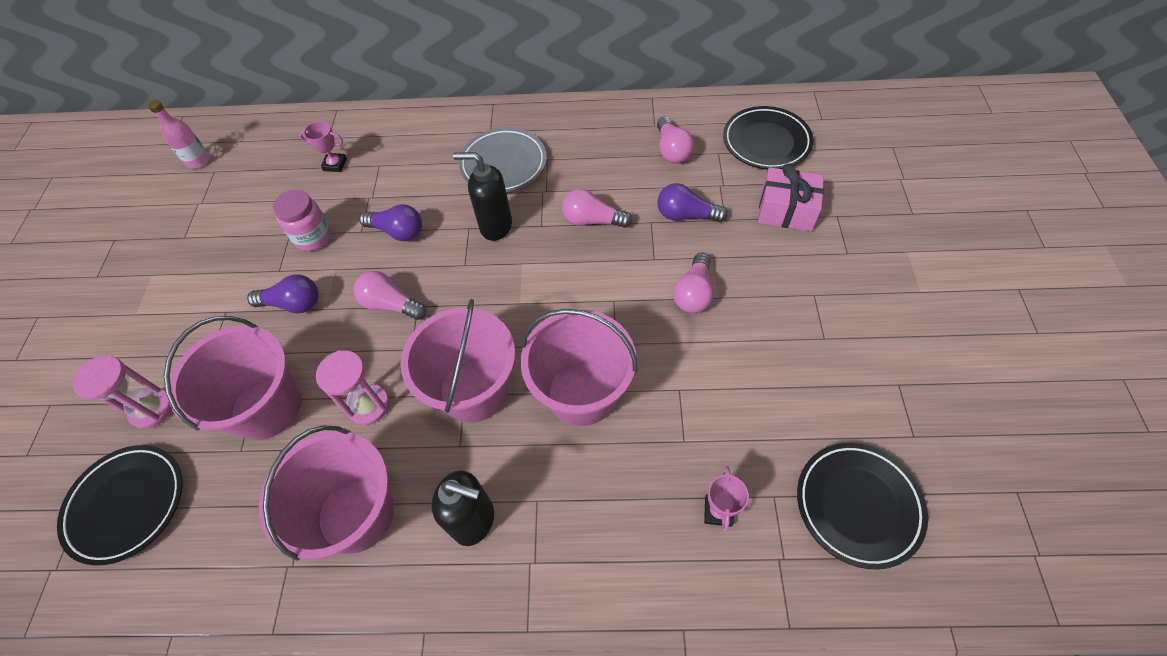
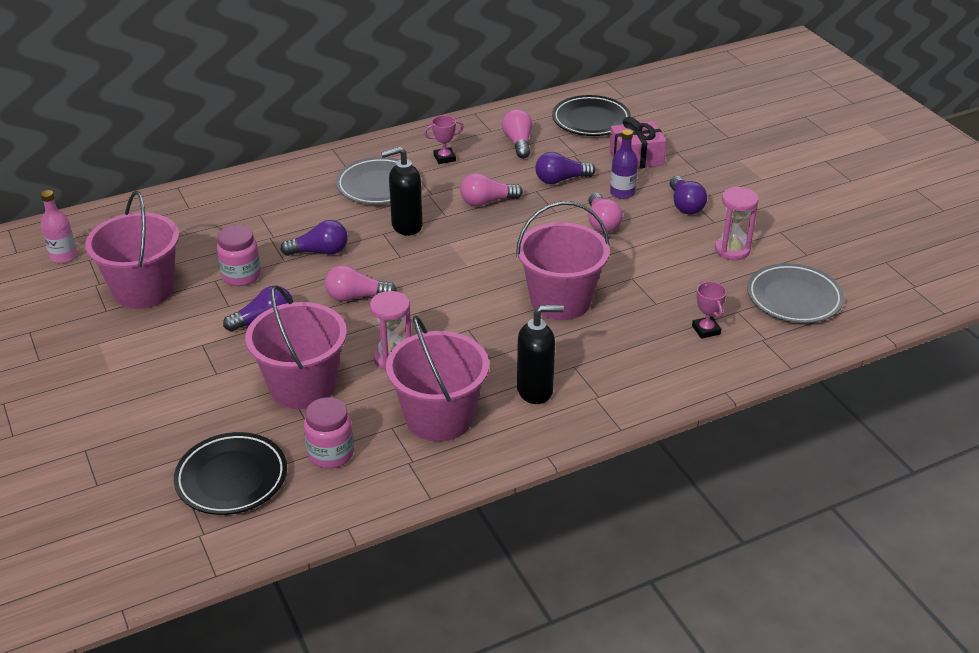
camera: 30 degrees left, 20 degrees down
pink hourglass [72,355,172,429] -> pink hourglass moved to [715,187,759,260]
pink trophy [299,121,347,172] -> pink trophy moved to [424,115,464,164]
pink bucket [400,299,515,423] -> pink bucket moved to [85,191,179,309]
pink light bulb [657,117,694,163] -> pink light bulb turned 150 degrees counterclockwise [502,109,533,159]
black plate [797,443,928,569] -> grey plate [747,263,844,323]
none -> pink jar [304,397,354,469]
none -> purple bottle [610,129,638,199]
none -> purple light bulb [670,176,707,214]

